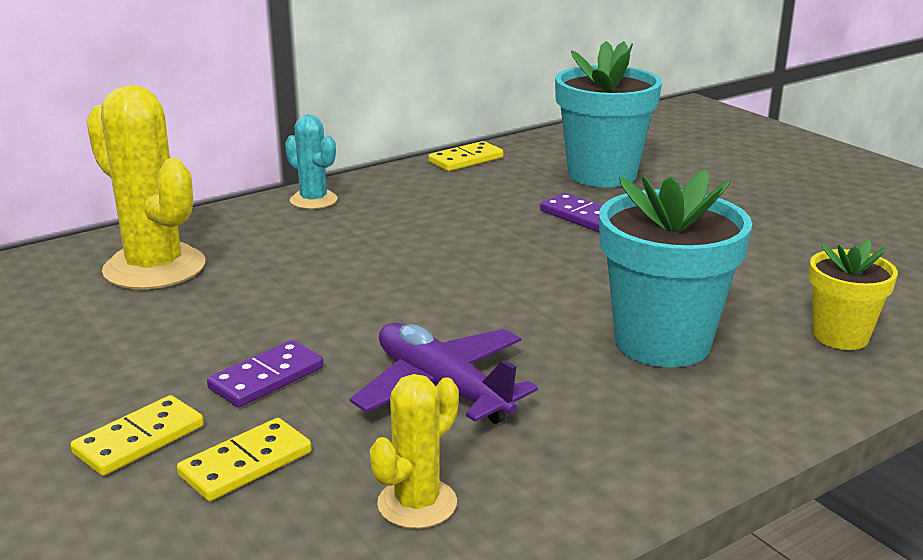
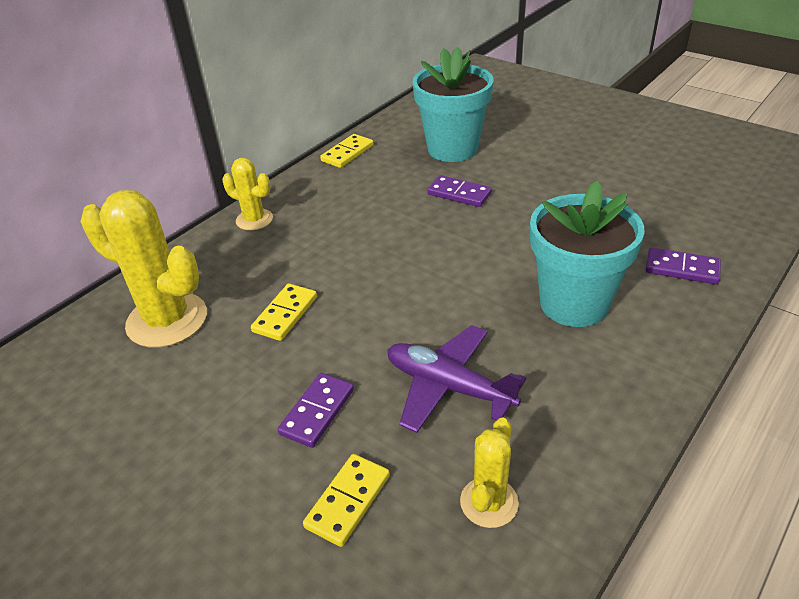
camera: 15 degrees left, 15 degrees up
yellow domino [71,395,204,476] -> yellow domino moved to [251,283,317,341]
turquoise cactus [285,115,338,209] -> yellow cactus [222,158,273,230]
yellow flower pot [809,240,898,350] -> purple domino [646,247,721,285]

